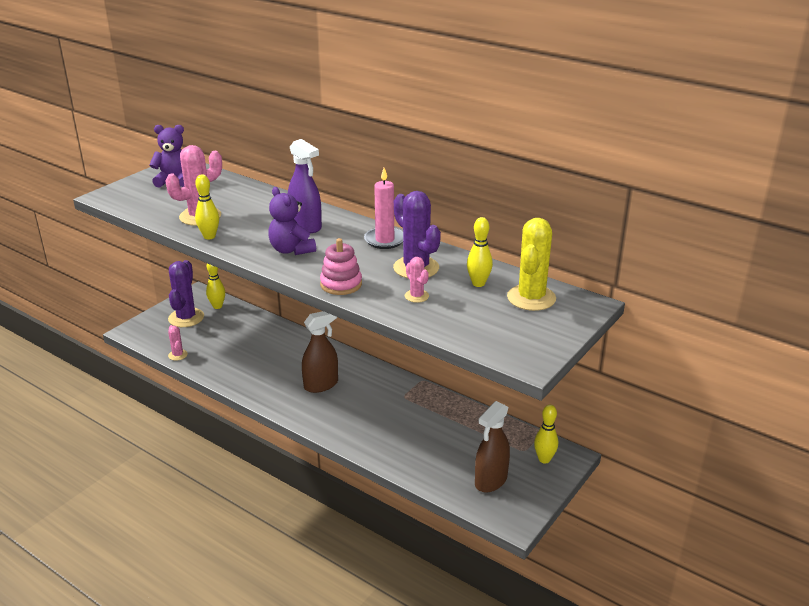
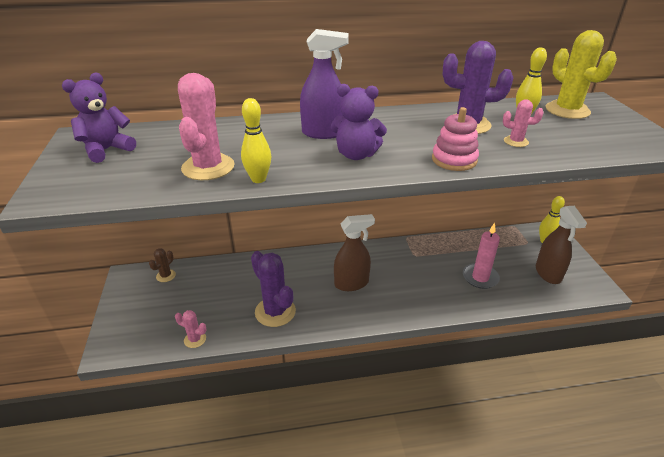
camera: 45 degrees left, 5 degrees up
purple cactus [168,260,204,327] -> purple cactus moved to [251,251,296,327]
yellow bowling pin [206,263,225,309] -> brown cactus [149,248,176,282]
brown spray bottle [302,311,338,393] -> brown spray bottle turned 60 degrees clockwise [334,214,375,291]
pink candle [364,168,403,249] -> pink candle moved to [463,223,500,289]

